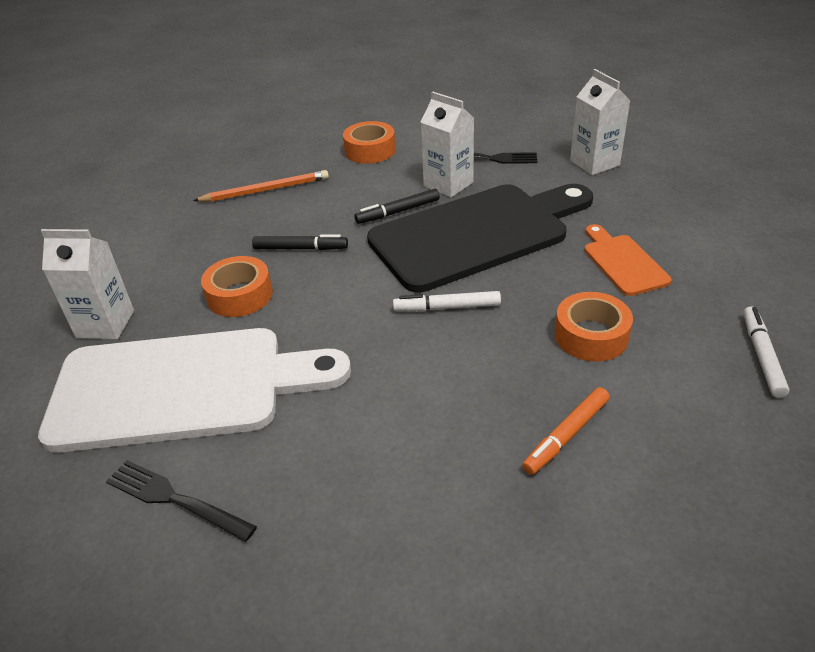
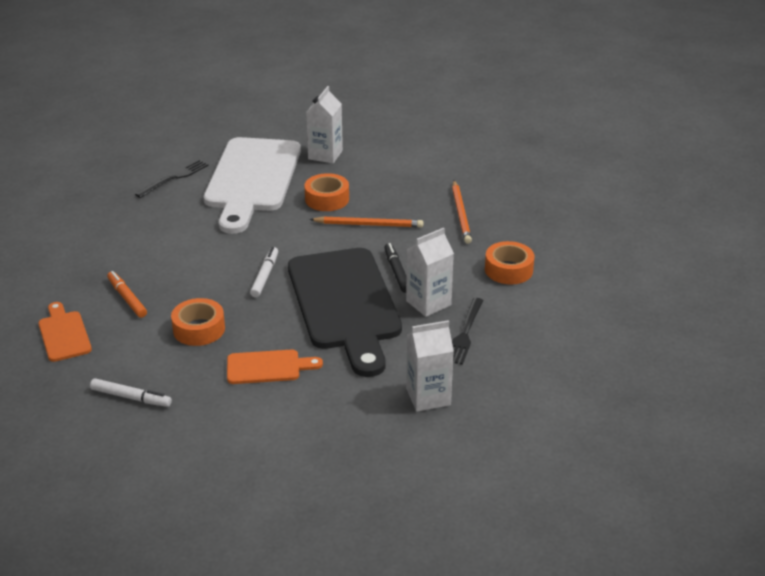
camera: 100 degrees right, 5 degrees down
black marker [252,234,348,250] -> orange pencil [310,216,423,228]
none -> orange cutting board [38,302,92,362]

